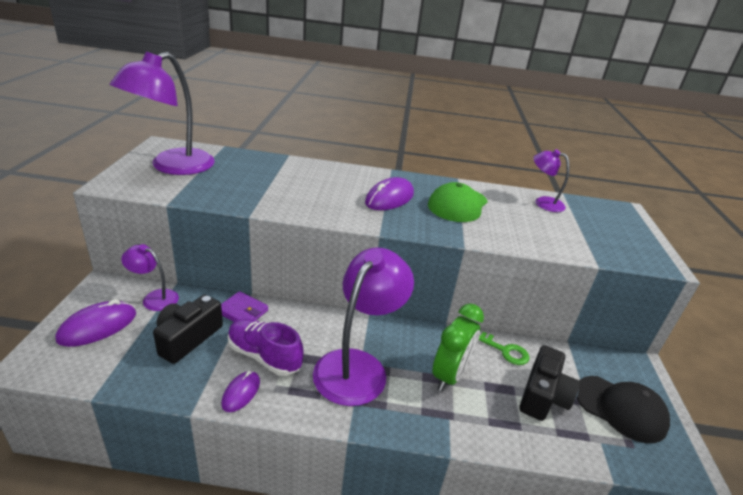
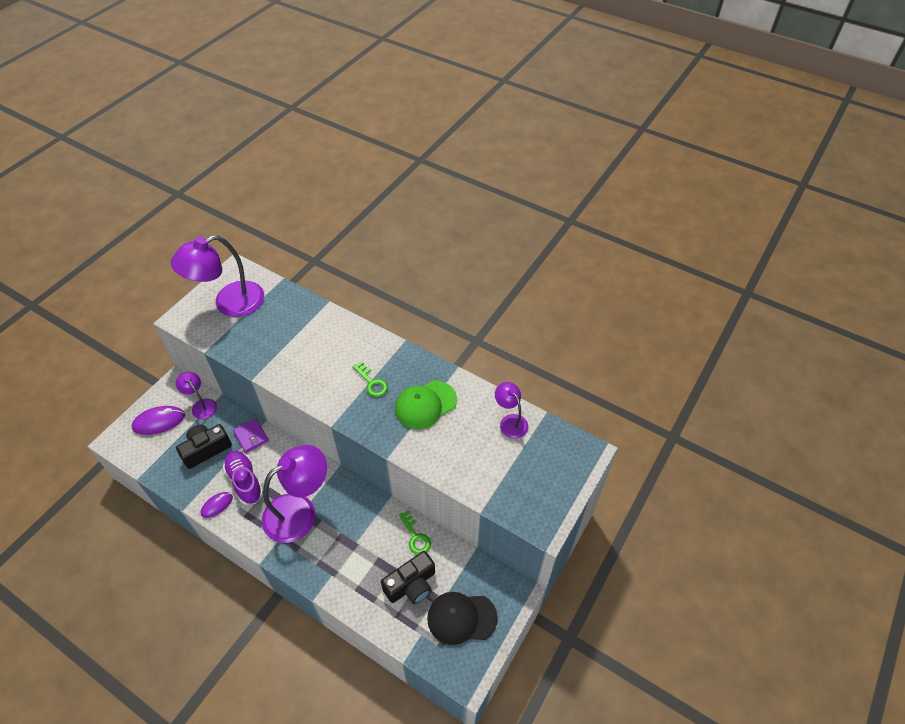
camera: 30 degrees right, 20 degrees up
purple mouse [365,177,414,210] -> green key [353,361,388,397]
green clock [432,303,484,391] -> none
black cap [577,376,670,443] -> black cap turned 120 degrees clockwise [427,592,498,645]

